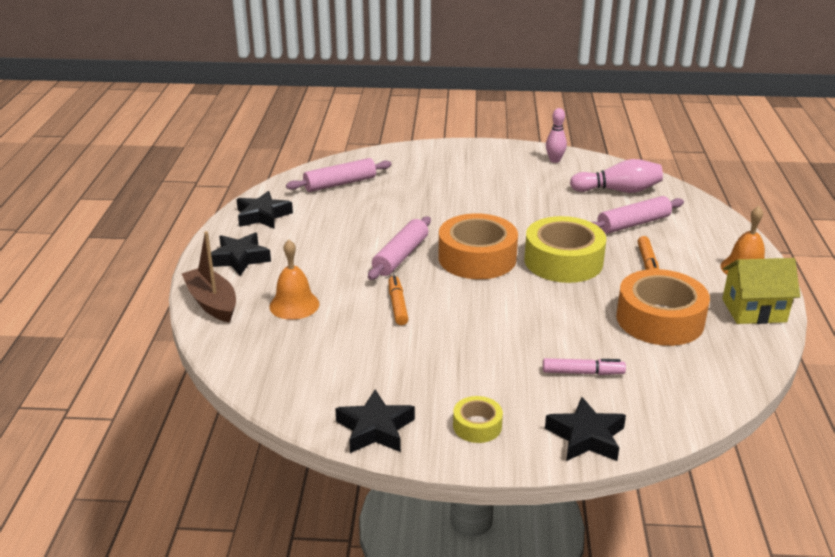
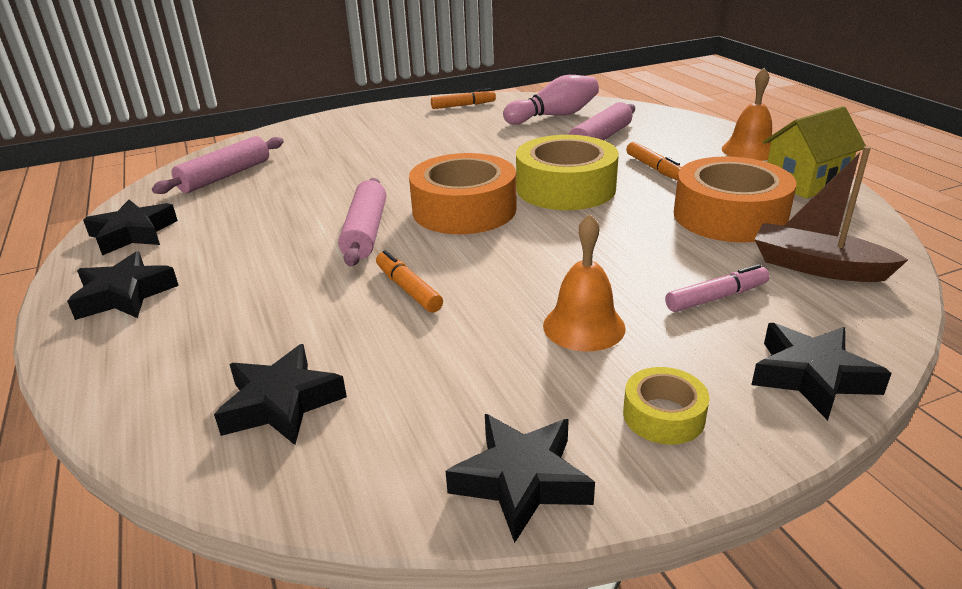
camera: 25 degrees left, 0 degrees up
brown boat [182,231,236,323] -> brown boat moved to [754,146,908,282]
orange bell [269,240,319,320] -> orange bell moved to [543,214,626,352]
pink bowling pin [546,108,567,163] -> orange marker [431,88,496,109]
none -> black star [214,344,347,445]

